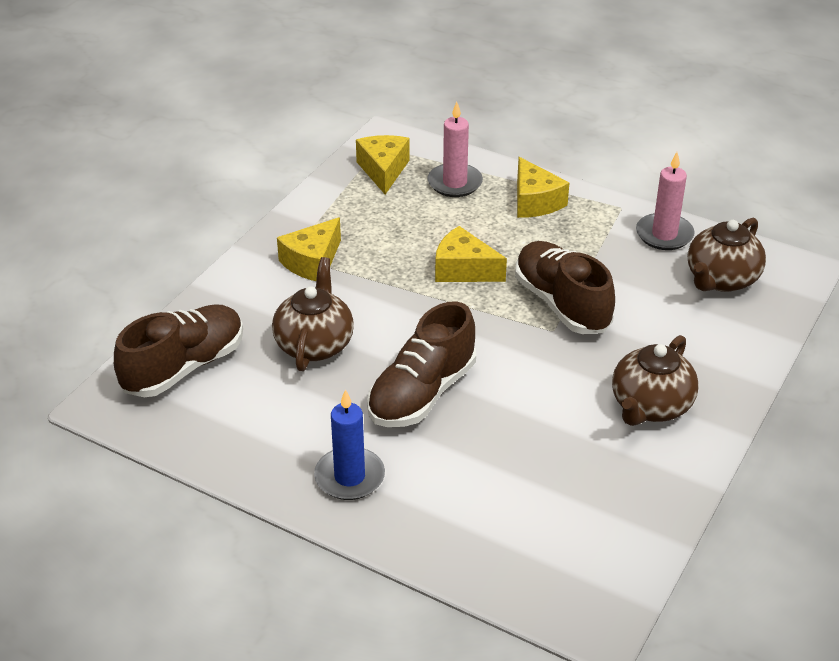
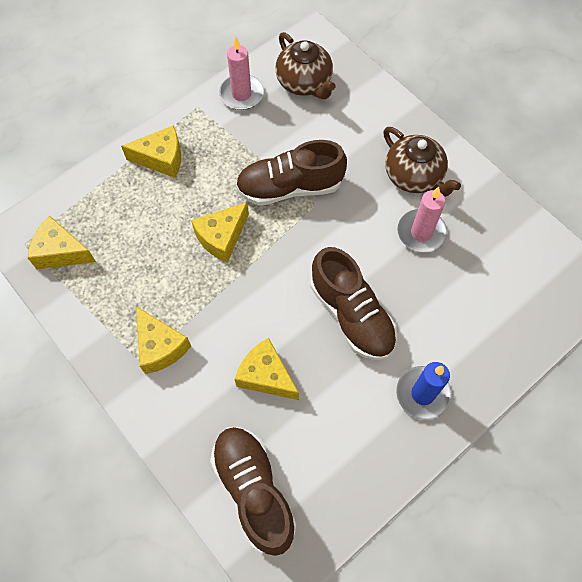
camera: 70 degrees left, 25 degrees up
brown teapot [272,257,354,371] -> yellow cheese [234,338,299,400]
pink candle [428,102,483,197] -> pink candle moved to [397,187,447,253]

